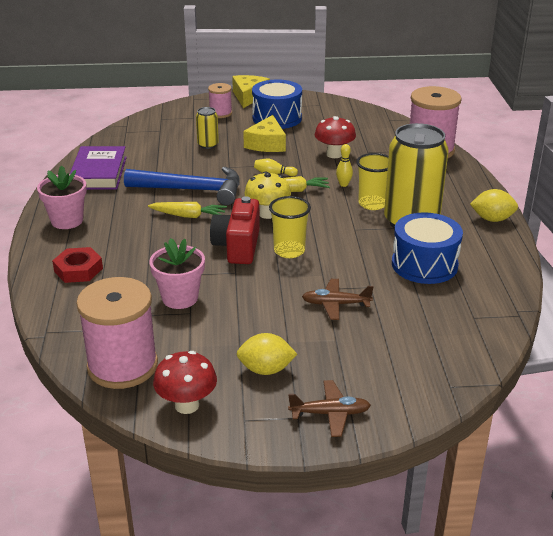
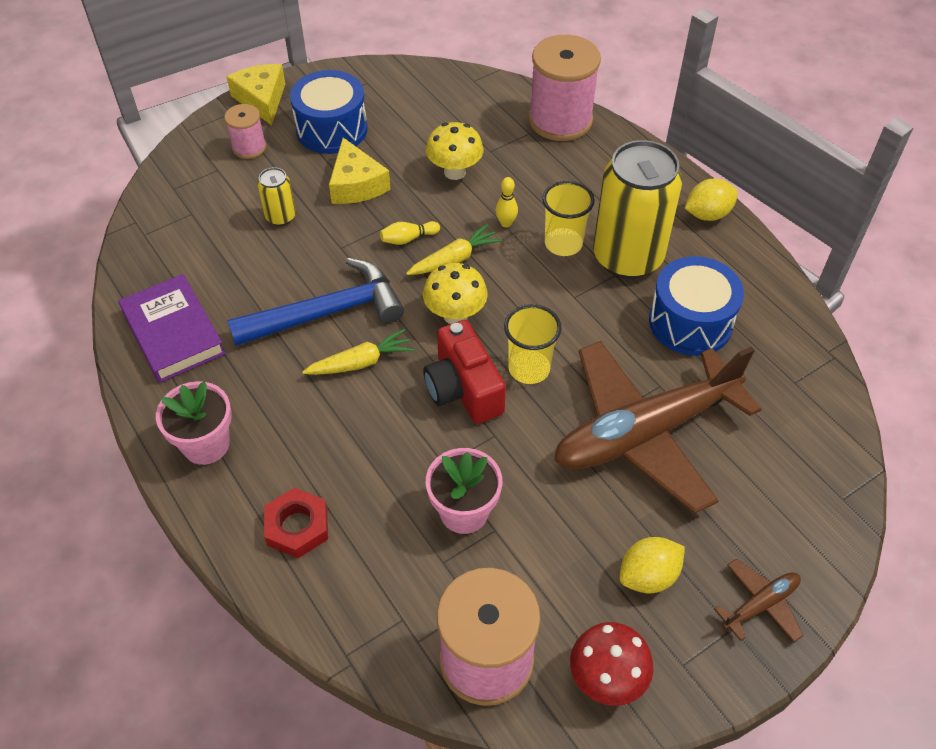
camera: 30 degrees left, 20 degrees up
brown plane [302,279,374,320] -> brown plane [554,341,761,514], size x2.43
red mushroom [315,116,356,158] -> yellow mushroom [426,122,483,180]

